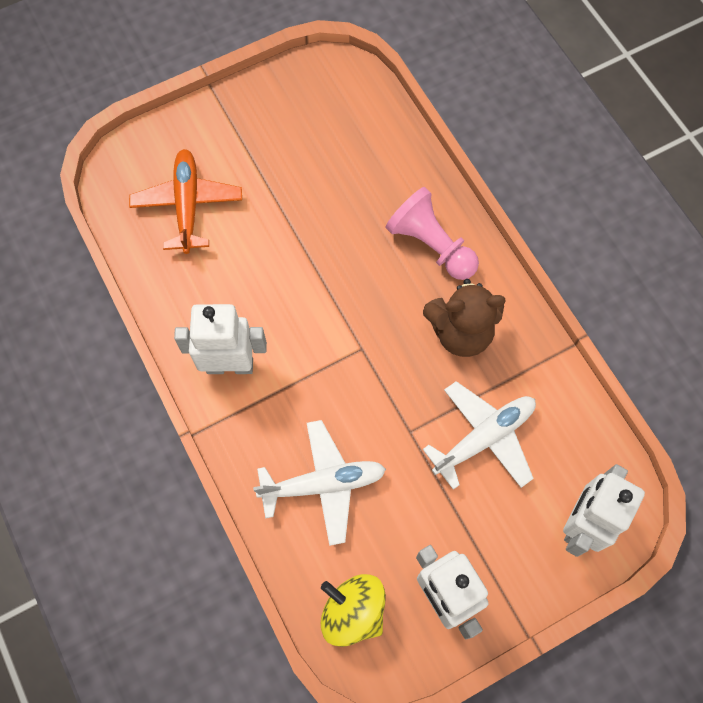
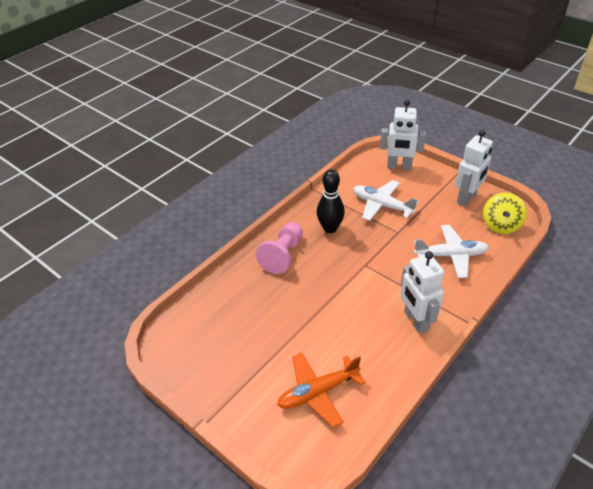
camera: 110 degrees left, 25 degrees down
white plane [253,420,386,546] -> white plane turned 120 degrees clockwise [413,225,489,278]
brown teddy bear [423,279,506,357] -> black bowling pin [317,169,345,233]

